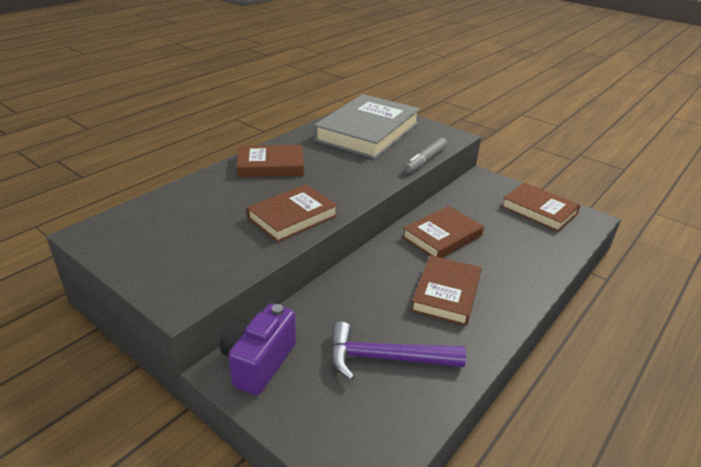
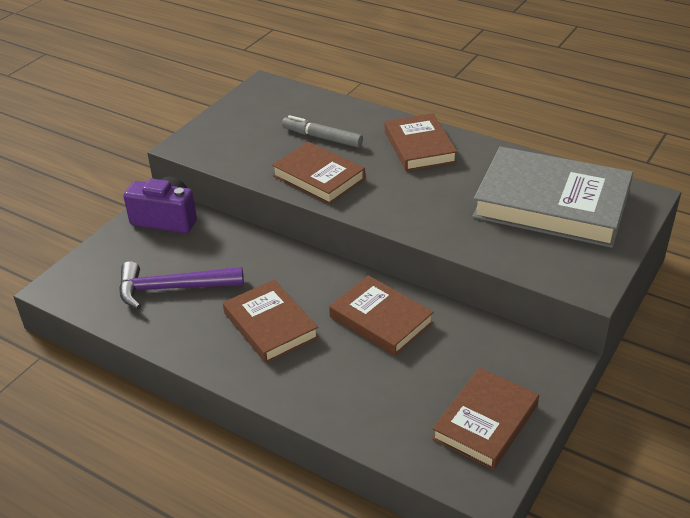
camera: 85 degrees right, 5 degrees up
purple hammer [330,322,466,381] -> purple hammer turned 90 degrees counterclockwise [119,261,244,309]
grey marker [404,138,447,173] -> grey marker moved to [282,115,363,148]
brown book [411,255,481,326] -> brown book turned 45 degrees clockwise [223,280,319,363]

